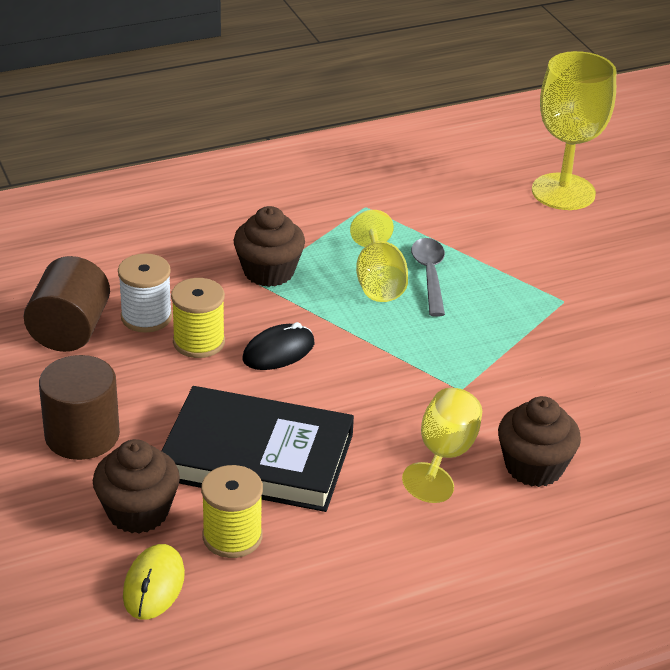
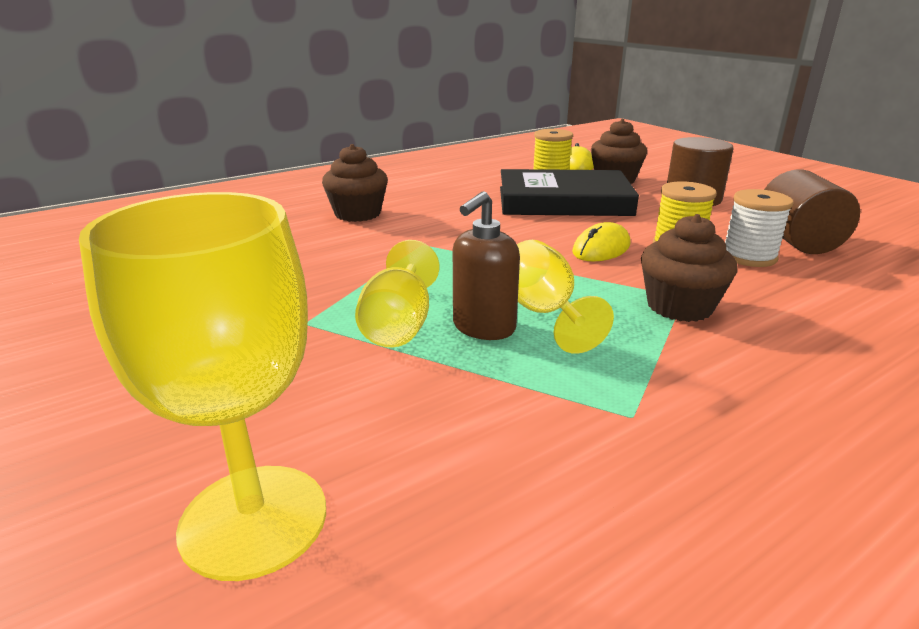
camera: 170 degrees right, 10 degrees down
black mouse [242,322,314,370] -> yellow mouse [572,222,630,261]
yellow goblet [402,388,482,503] -> yellow goblet moved to [355,240,439,347]
grey spoon [411,238,445,317] -> brown soap dispenser [453,191,520,340]

